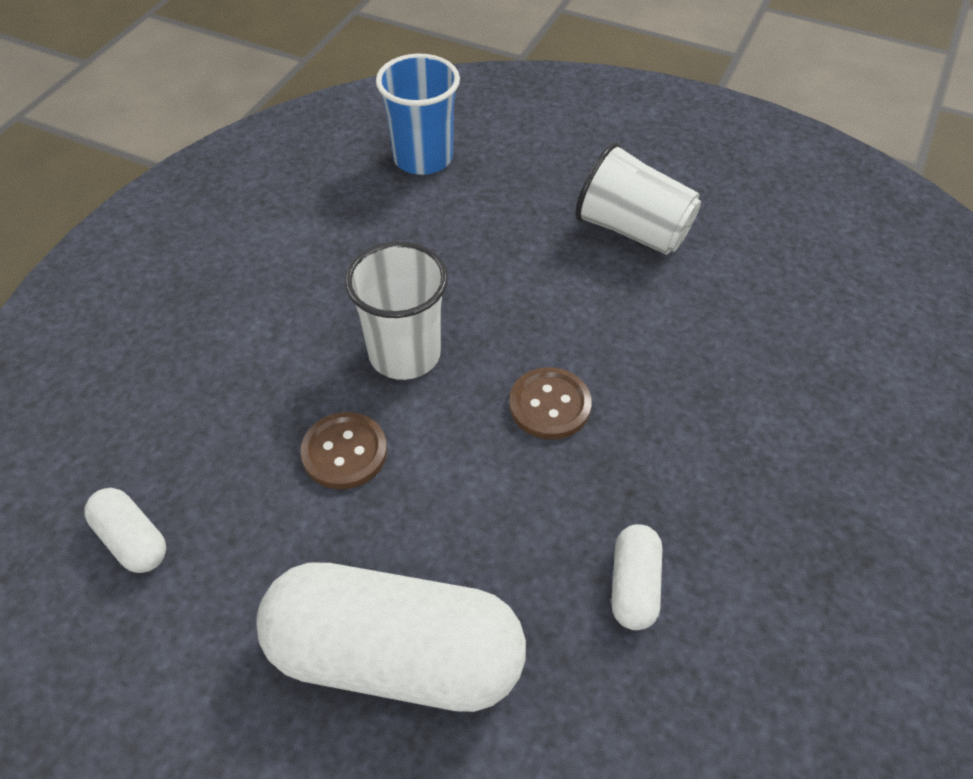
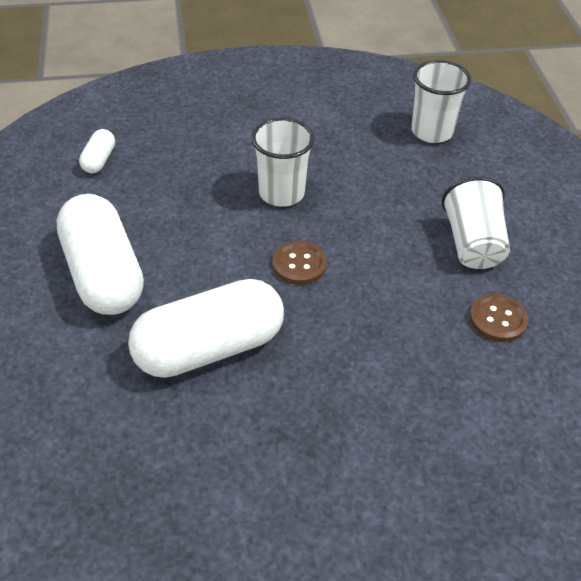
camera: 55 degrees right, 5 degrees down
brown button [300,412,387,489] -> brown button moved to [470,294,529,342]
blue cup [376,54,460,175] -> white cup [411,60,471,143]
white capsule [611,524,662,630] -> white capsule [128,279,284,378], size x2.28

